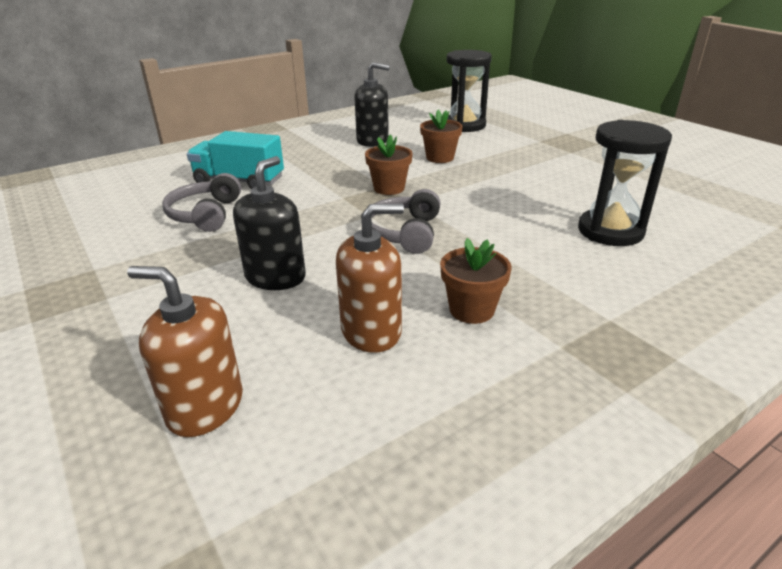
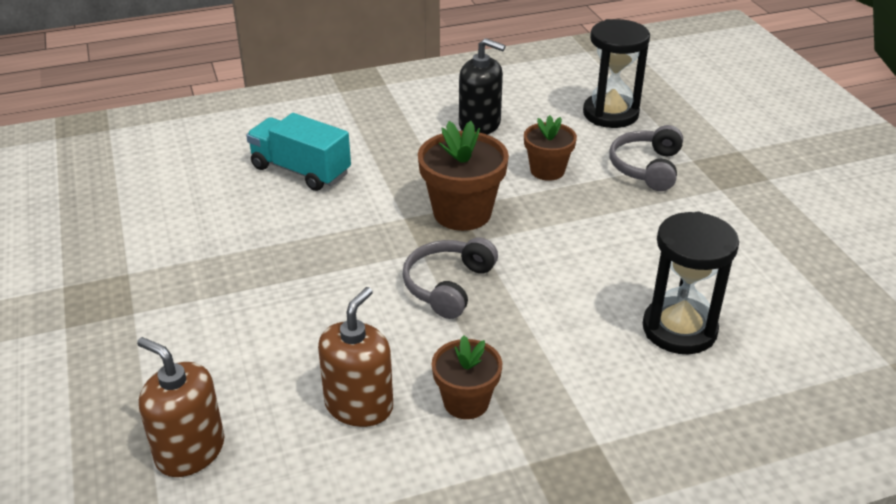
camera: 15 degrees right, 5 degrees up
grey headphones [162,173,241,232] -> grey headphones moved to [609,125,683,191]
black soap dispenser [233,156,306,290] -> none
brown soap dispenser [336,203,404,353] -> brown soap dispenser turned 60 degrees counterclockwise [318,287,393,427]
brown flower pot [365,134,413,195] -> brown flower pot [418,121,509,231], size x1.59

